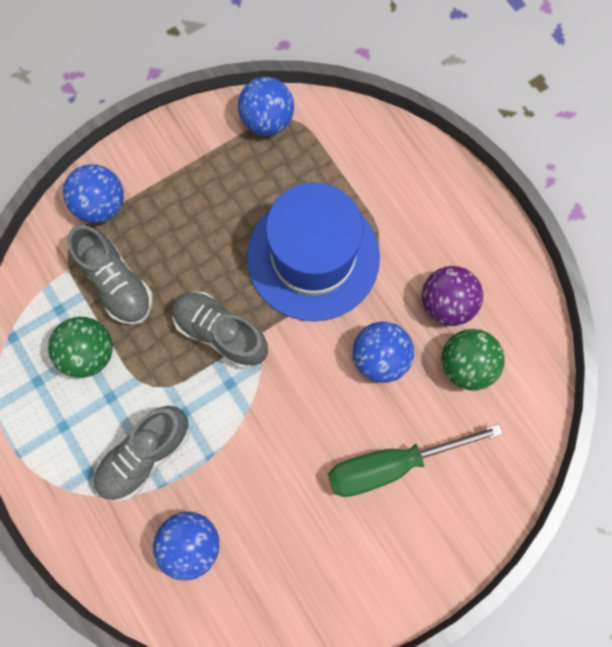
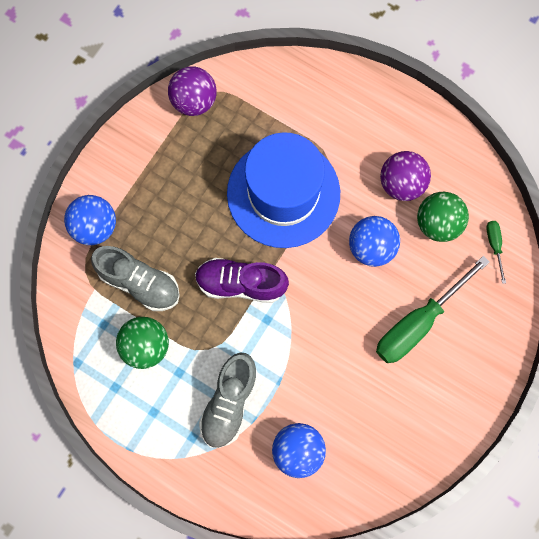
camera: 25 degrees left, 0 degrees up
grey shoe [172,291,268,368] -> purple shoe [195,258,289,303]
blue ball [238,77,294,136] -> purple ball [168,66,217,116]
none -> green screwdriver [486,221,506,284]

